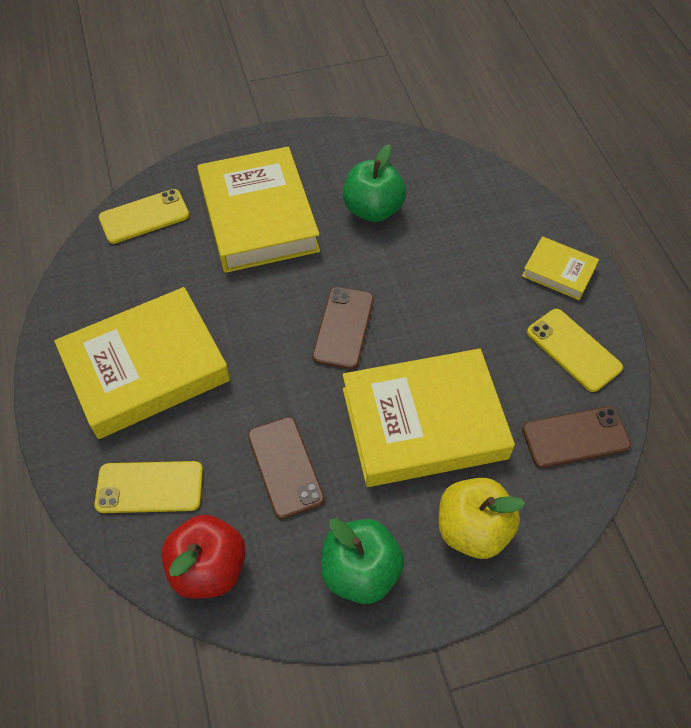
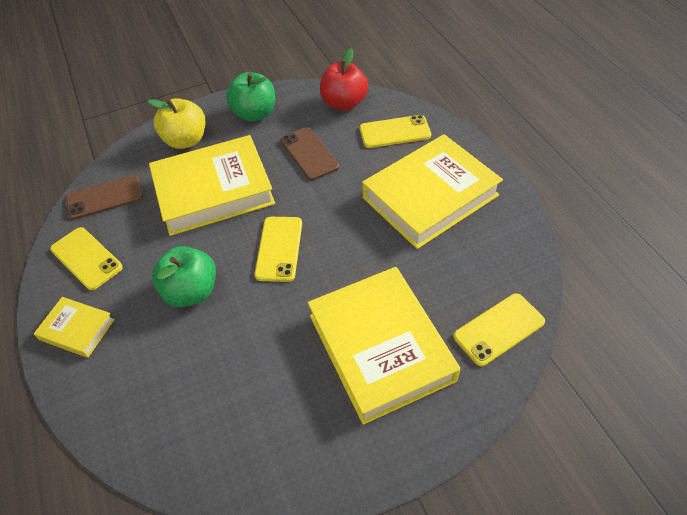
camera: 175 degrees right, 5 degrees down
brown phone [312,287,374,369] -> yellow phone [254,217,302,282]
green apple [343,144,406,222] -> green apple moved to [152,246,216,307]

